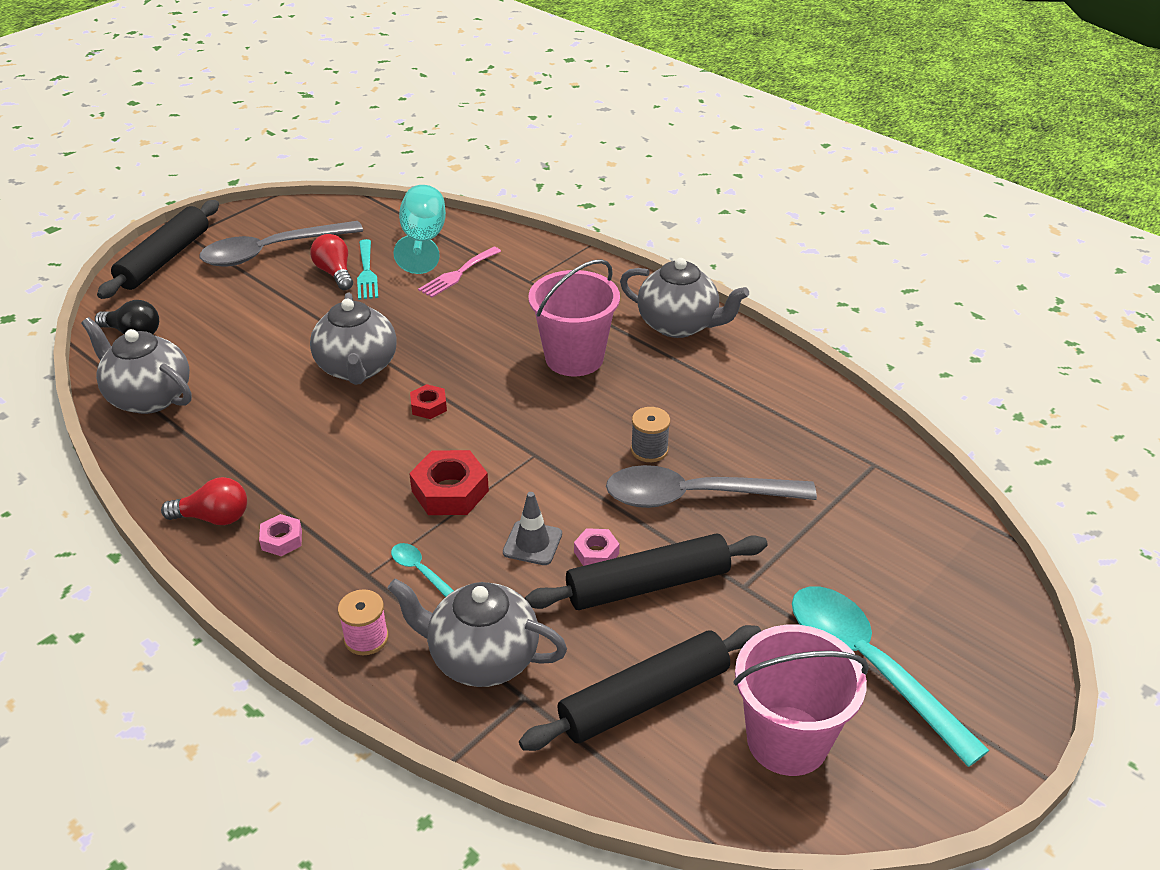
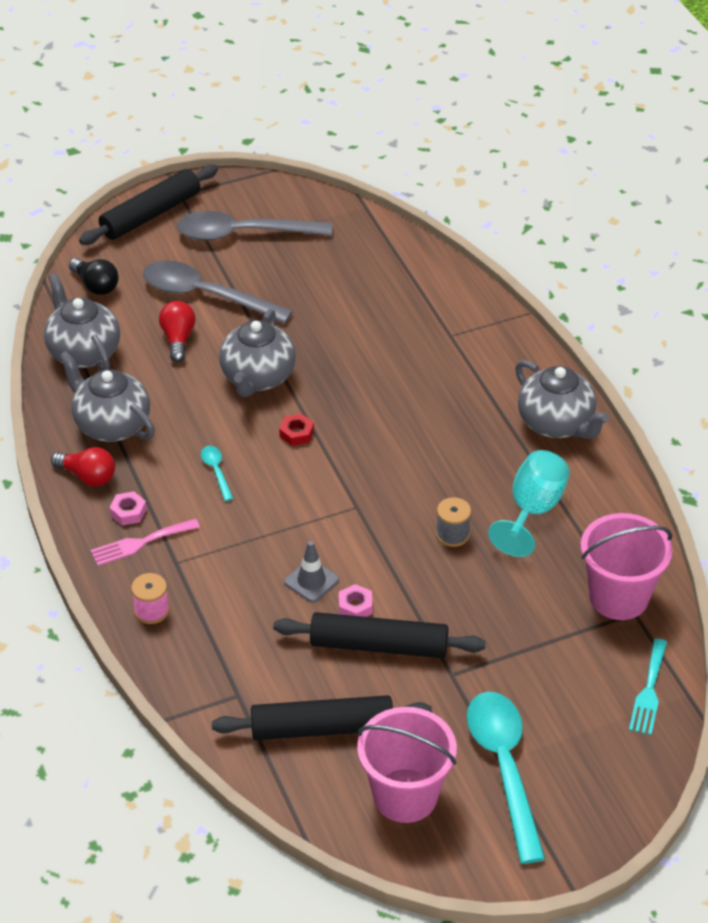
camera: 25 degrees right, 5 degrees up
red light bulb [310,234,353,290] -> red light bulb moved to [159,301,195,362]
turquoise fork [357,239,378,300] -> turquoise fork moved to [629,639,667,735]
grey teapot [387,579,567,687] -> grey teapot moved to [59,351,155,442]
turquoise spoon [391,543,454,597] -> turquoise spoon moved to [201,446,233,501]
turquoise goblet [393,185,446,274] -> turquoise goblet moved to [488,450,570,557]
red nut [409,450,489,515] -> none
pink fork [418,247,501,298] -> pink fork moved to [91,519,200,566]
pink bucket [528,259,620,376] -> pink bucket moved to [581,513,672,620]
grey spoon [606,465,817,508] -> grey spoon moved to [143,260,293,323]

